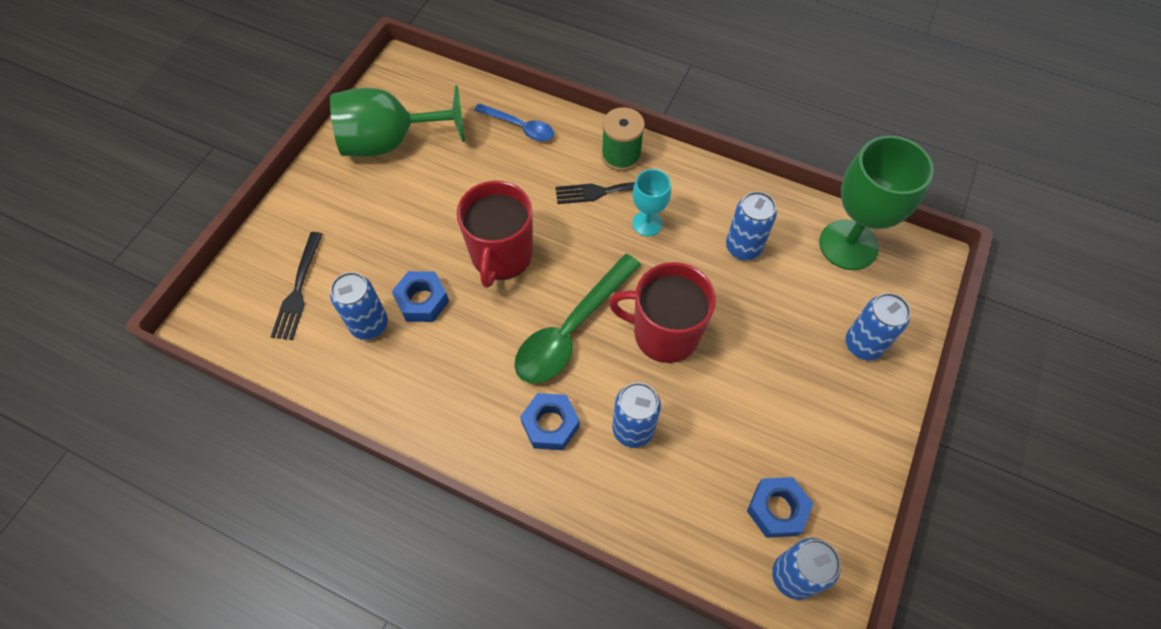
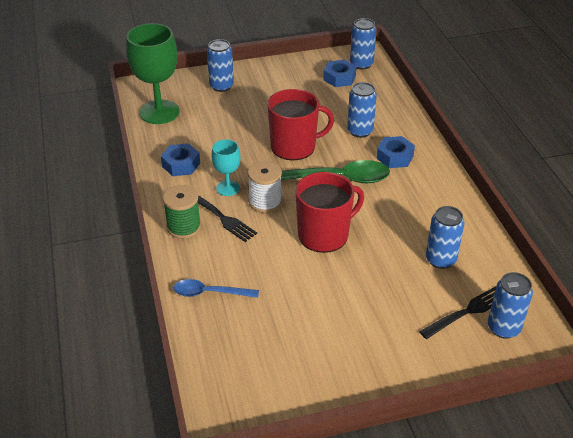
camera: 130 degrees left, 20 degrees down
green goblet [330,85,465,157] -> none
blue nut [392,271,449,322] -> blue nut moved to [161,143,200,176]
blue spoon [474,103,554,141] -> blue spoon turned 75 degrees counterclockwise [174,279,259,298]
red mug [609,262,716,363] -> red mug turned 75 degrees counterclockwise [267,89,334,160]
blue can [726,191,777,260] -> blue can moved to [488,272,533,339]
none -> white spool [248,161,282,213]

